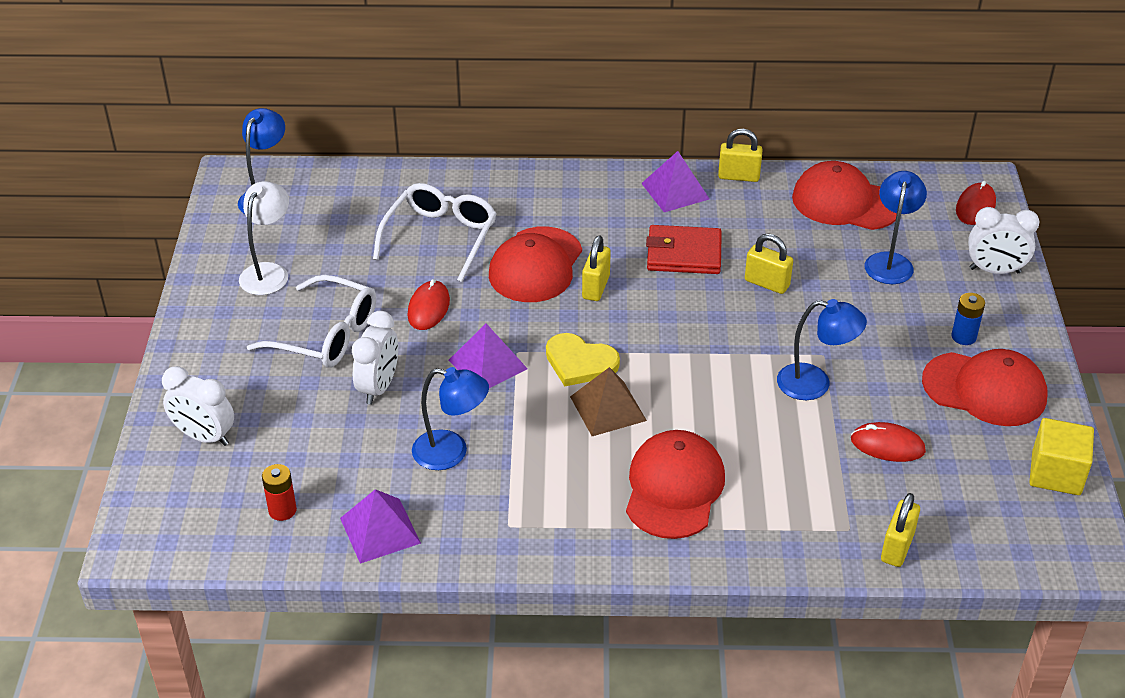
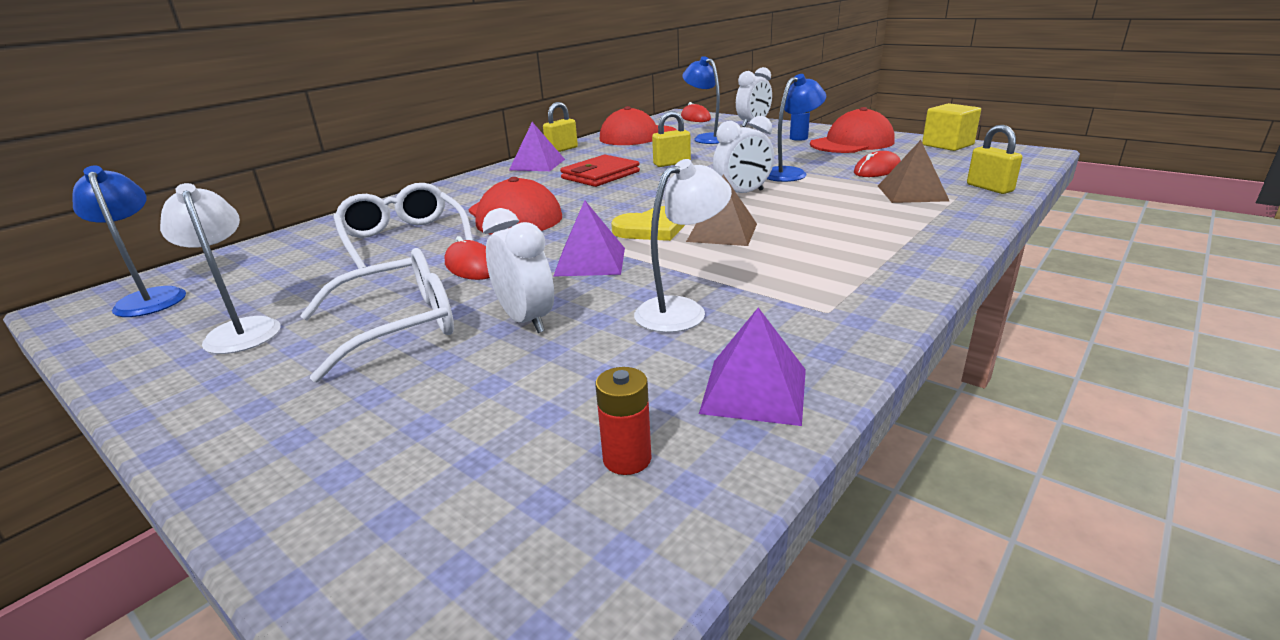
camera: 50 degrees left, 15 degrees down
white clock [162,366,234,446] -> white clock moved to [713,116,774,193]
blue lamp [412,367,489,470] -> white lamp [634,159,732,333]
yellow padlock [582,236,611,301] -> none
red cap [626,430,725,539] -> none
none -> brown pyramid [878,140,949,203]

